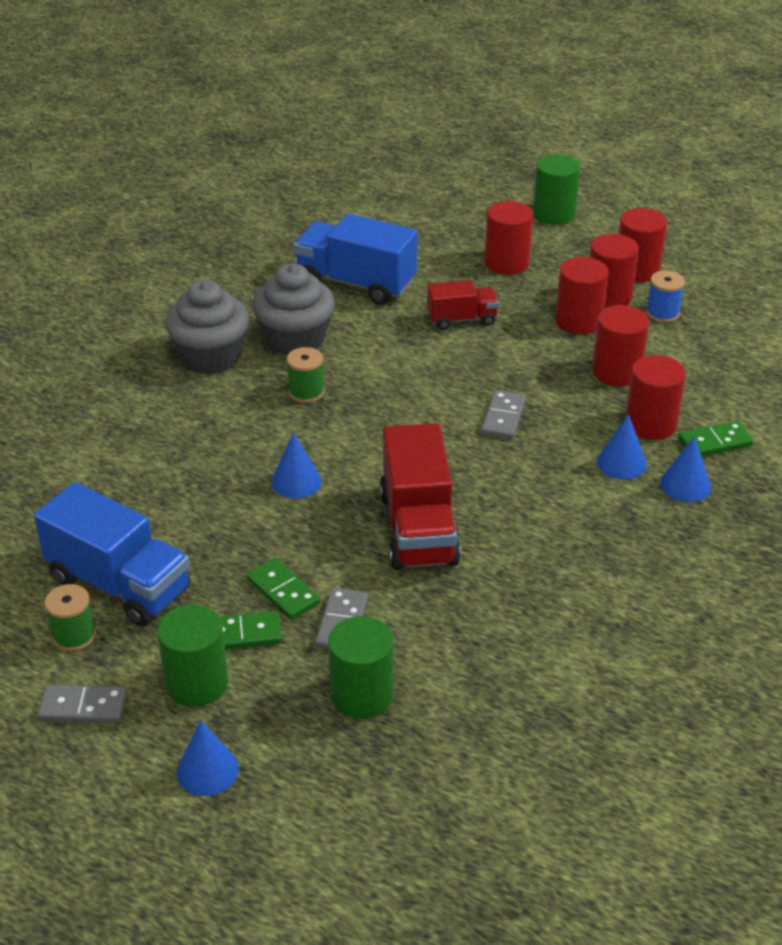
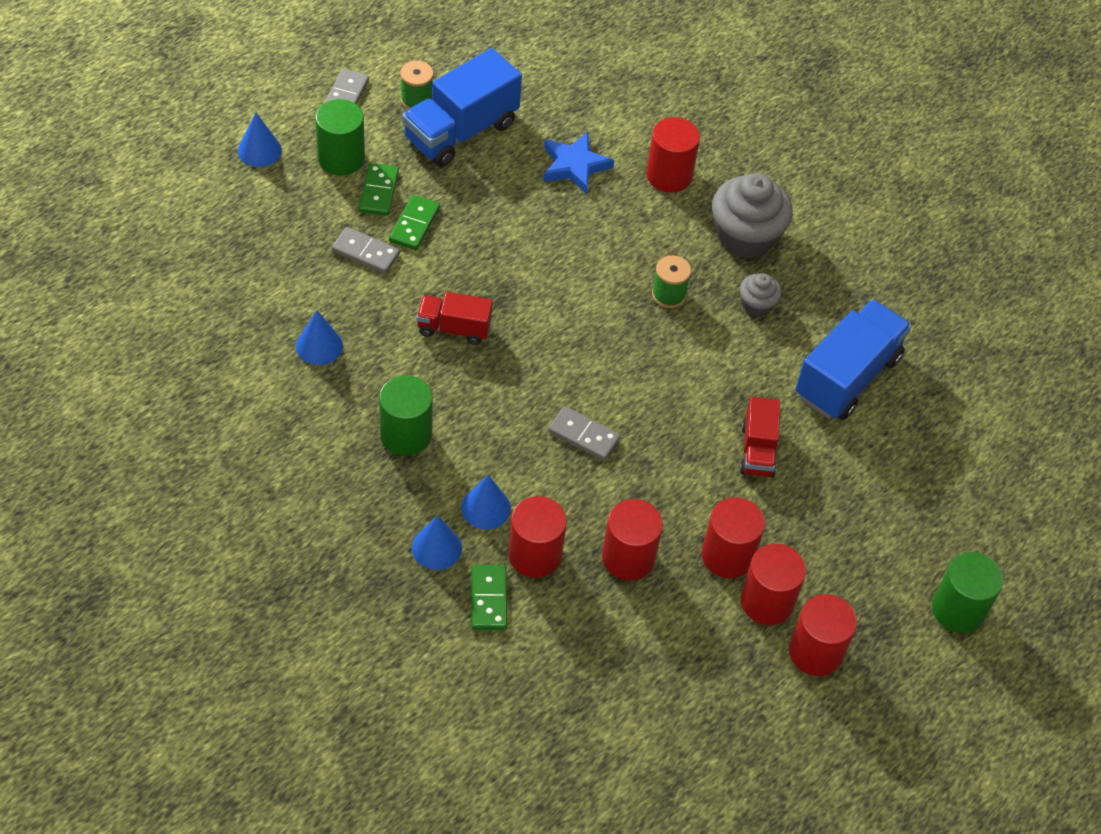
camera: 100 degrees right, 15 degrees up
green domino [247,558,320,620] -> green domino turned 45 degrees counterclockwise [389,195,440,250]
grey cupcake [252,263,335,356] -> grey cupcake [740,273,782,317], size x0.51
blue cone [271,432,322,499] -> blue cone moved to [296,310,343,365]
green cylinder [328,616,394,719] -> green cylinder moved to [379,375,433,456]
red truck [380,423,461,570] -> red truck [417,292,492,345], size x0.57
red cylinder [485,201,533,275] -> red cylinder moved to [646,117,700,193]
blue spool [646,270,685,323] -> none
none -> blue star [543,132,614,194]

